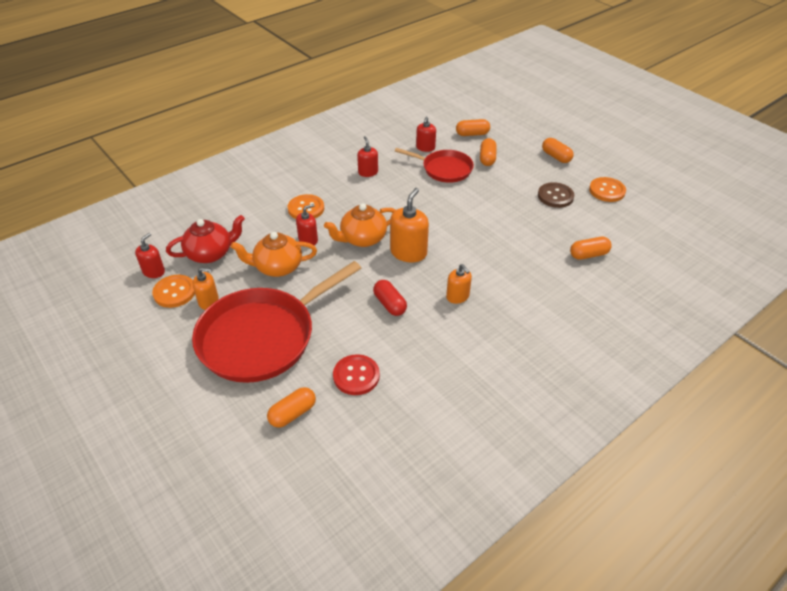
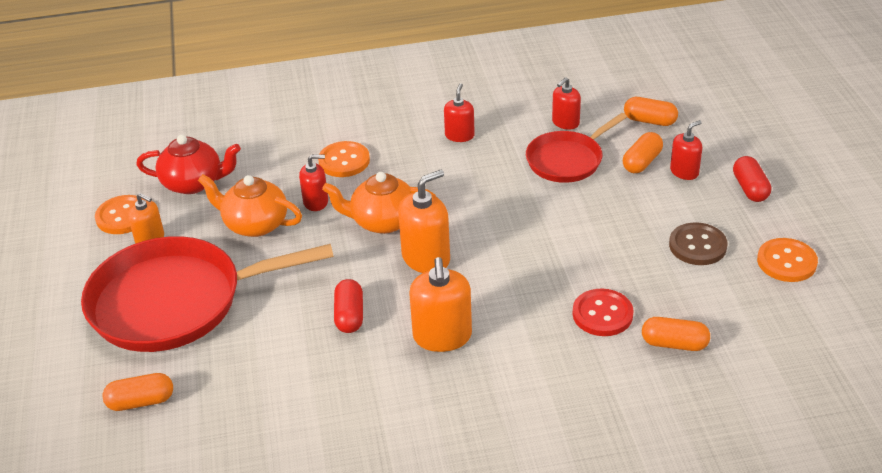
camera: 30 degrees right, 5 degrees down
red soap dispenser [135,233,165,278] -> red soap dispenser moved to [670,120,702,180]
red button [333,354,380,395] -> red button moved to [573,289,634,336]
red pan [395,148,474,183] -> red pan turned 90 degrees clockwise [526,113,627,183]
orange soap dispenser [446,264,472,304] -> orange soap dispenser [409,257,472,352], size x1.63
orange capsule [542,138,574,163] -> red capsule [733,156,771,202]

